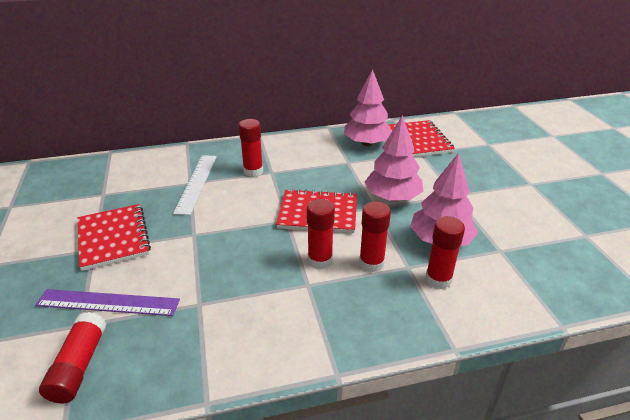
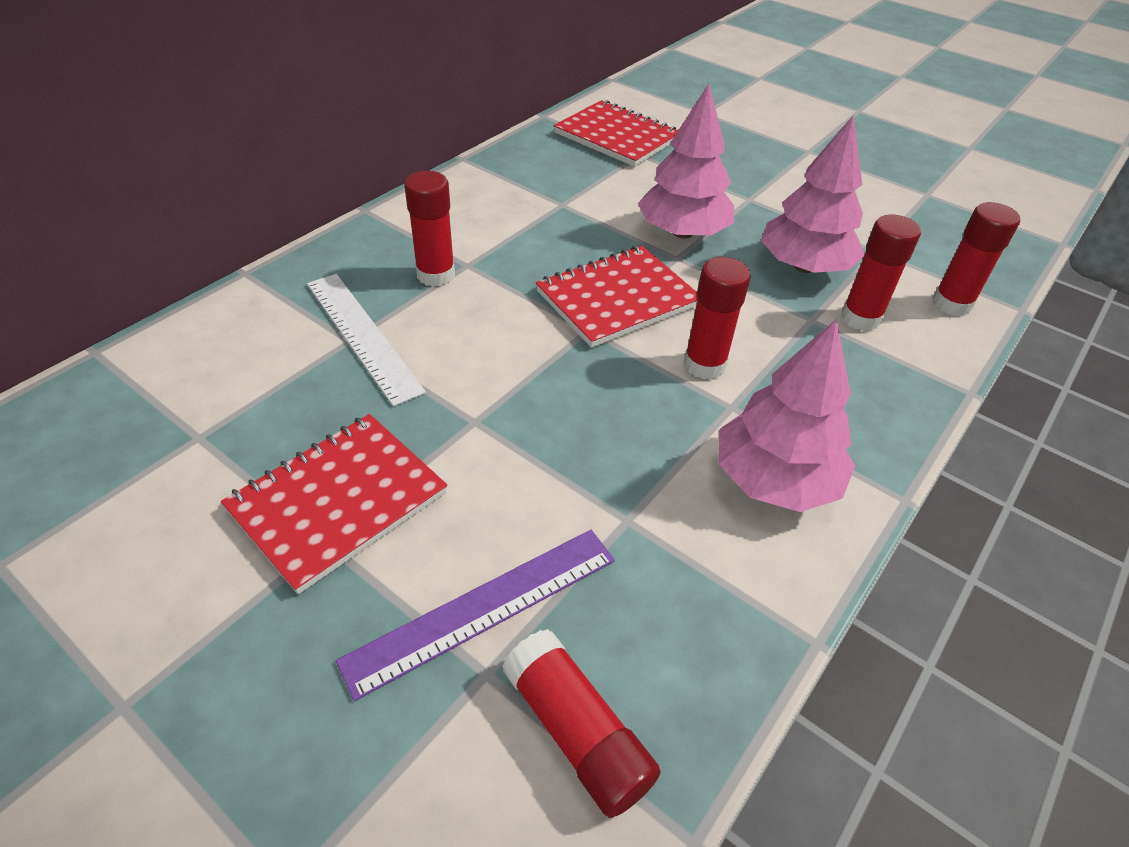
camera: 40 degrees left, 10 degrees up
red notebook [78,204,151,271] -> red notebook turned 75 degrees counterclockwise [221,414,448,594]
pink tree [344,69,392,146] -> pink tree moved to [718,319,855,512]
red glue stick [359,201,391,273] -> red glue stick moved to [932,202,1020,316]

